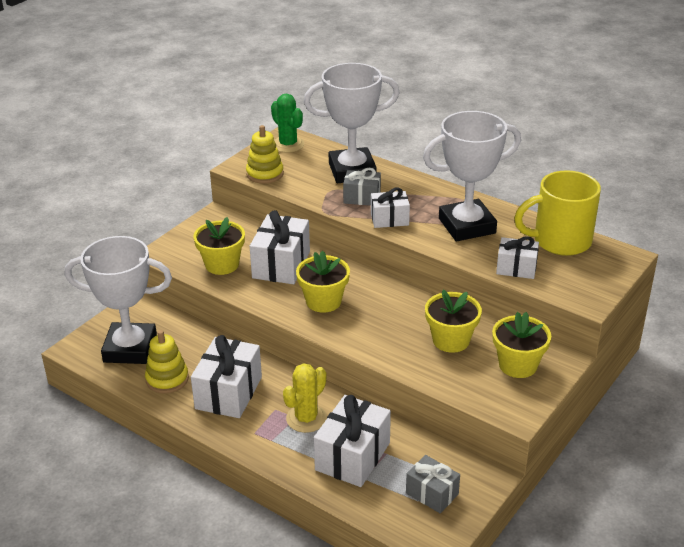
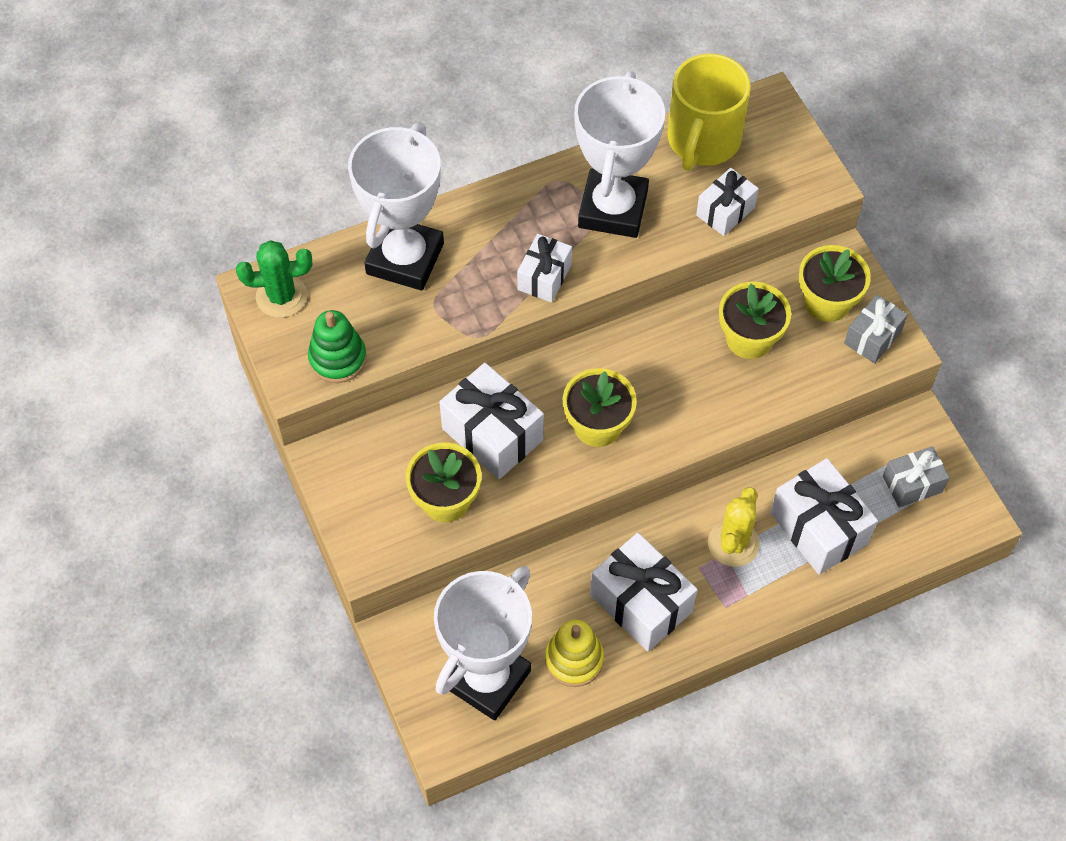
camera: 60 degrees left, 25 degrees up
yellow stacking toy [246,125,284,184] -> green stacking toy [308,310,367,383]
yellow cactus [283,363,327,433] -> yellow cactus turned 45 degrees clockwise [708,487,760,567]
grey gift [343,168,381,206] -> grey gift moved to [844,295,908,363]

